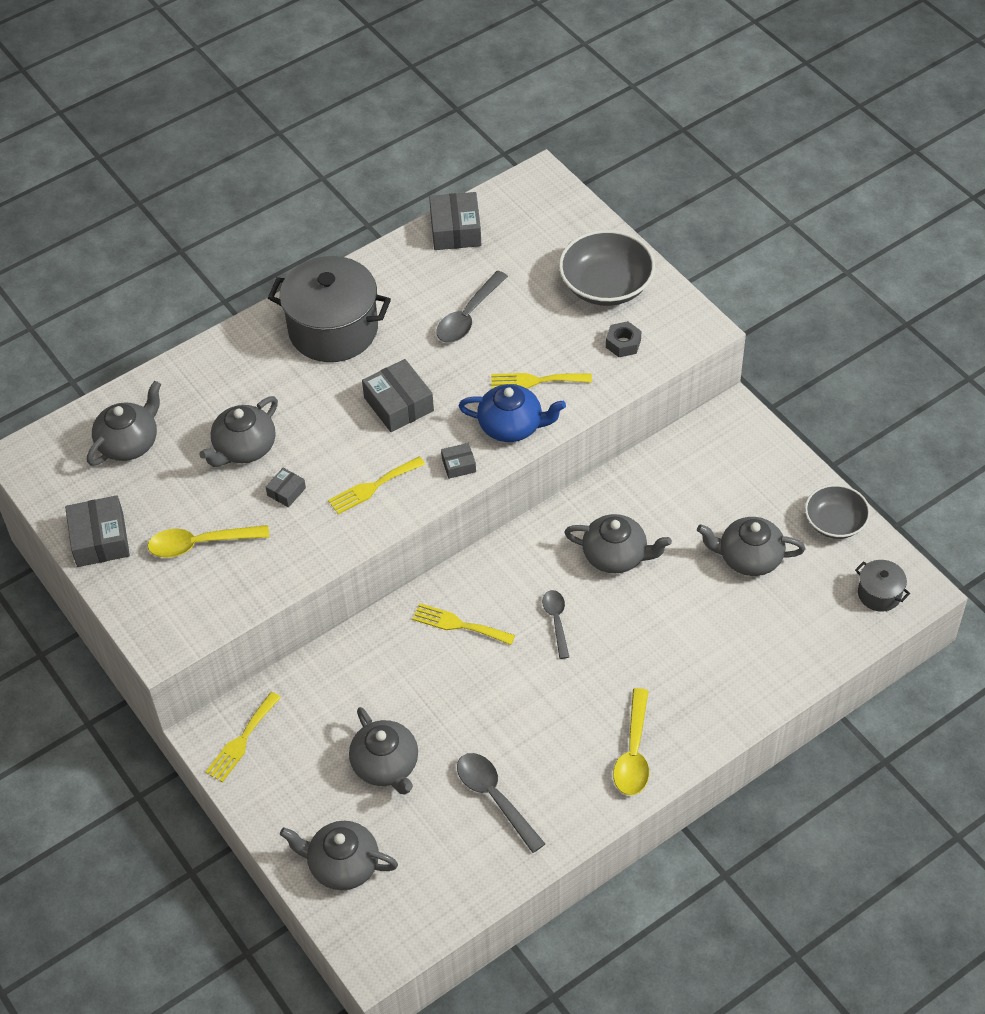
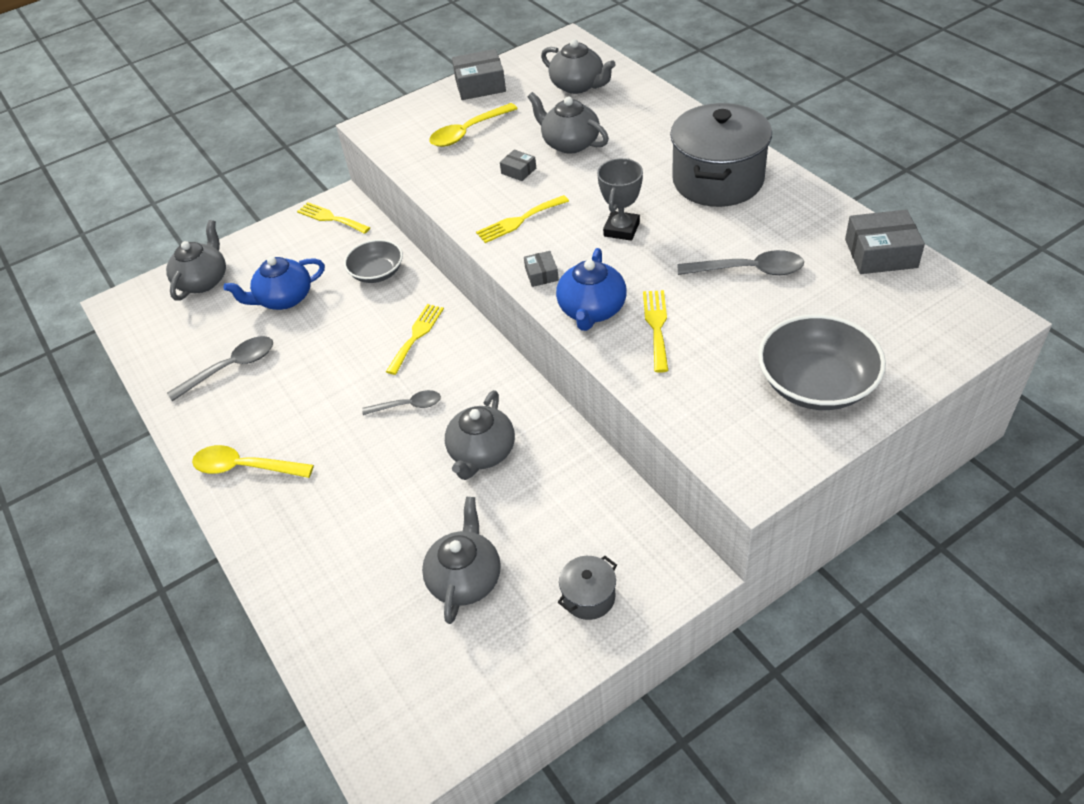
camera: 95 degrees right, 5 degrees down
yellow spoon [147,525,269,558] -> yellow spoon turned 120 degrees counterclockwise [429,103,518,147]
yellow fork [328,457,425,514] -> yellow fork turned 90 degrees counterclockwise [476,195,569,243]
grey teapot [349,707,418,795] -> blue teapot [224,257,325,310]
grey box [362,359,434,432] -> grey trophy [597,158,643,241]
grey spoon [436,271,508,343] -> grey spoon turned 150 degrees clockwise [678,250,804,275]
grey nut [606,321,642,357] -> none
grey bowl [805,484,870,539] -> grey bowl moved to [344,239,403,283]
grey pot [855,560,910,612] -> grey pot moved to [558,556,617,620]

